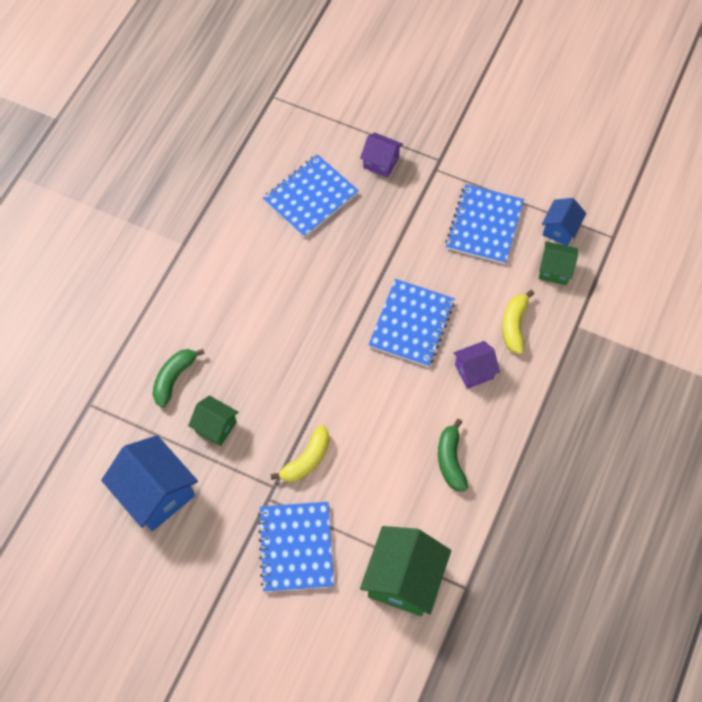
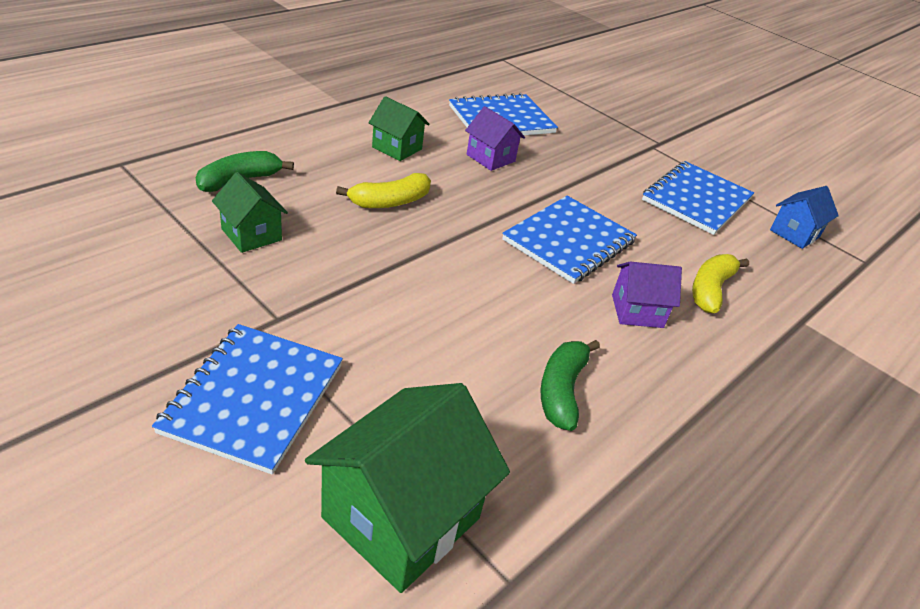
camera: 15 degrees right, 25 degrees down
blue house [101,435,198,531] -> none
yellow banana [271,425,330,482] -> yellow banana moved to [336,173,431,208]
purple house [360,133,403,178] -> purple house moved to [465,106,525,171]
green house [538,241,578,285] -> green house moved to [368,96,430,161]

